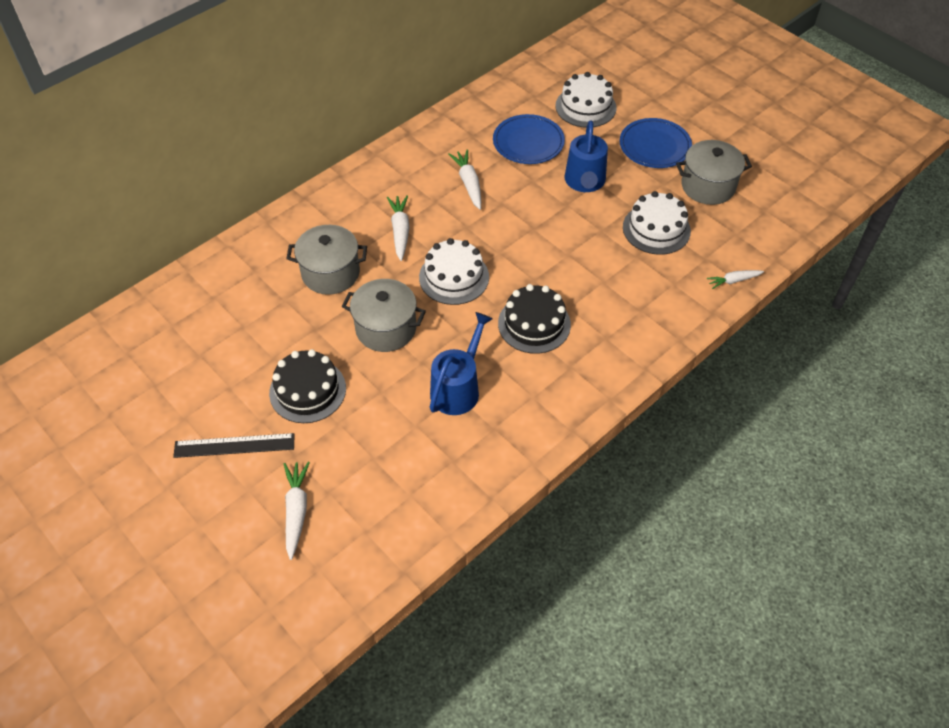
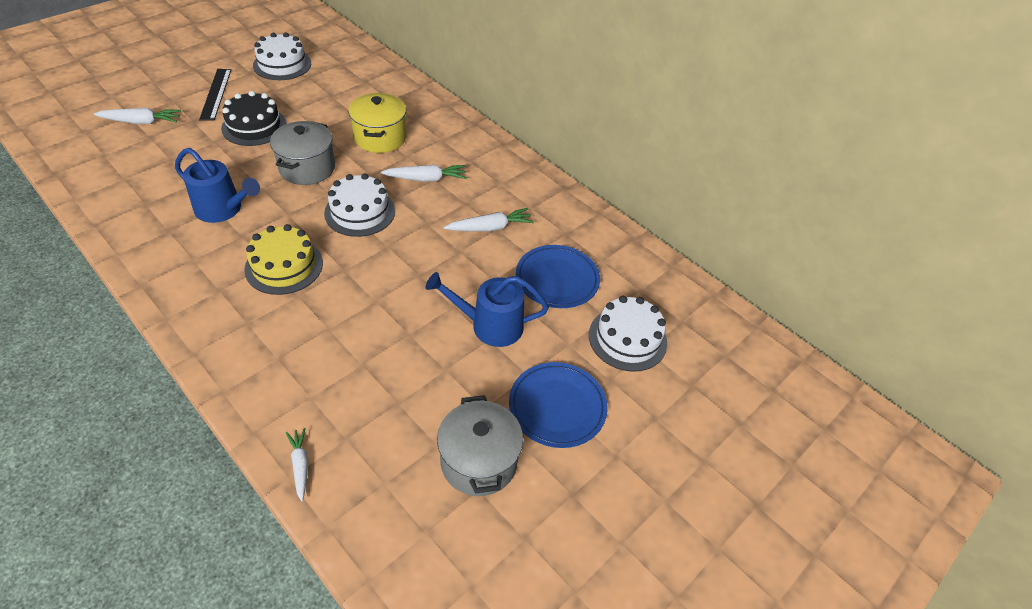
camera: 85 degrees right, 5 degrees down
grey pot [286,225,367,295] -> yellow pot [348,93,406,153]
black cake [498,284,571,354] -> yellow cake [244,224,323,295]
white cake [623,191,691,255] -> white cake moved to [253,33,311,80]

